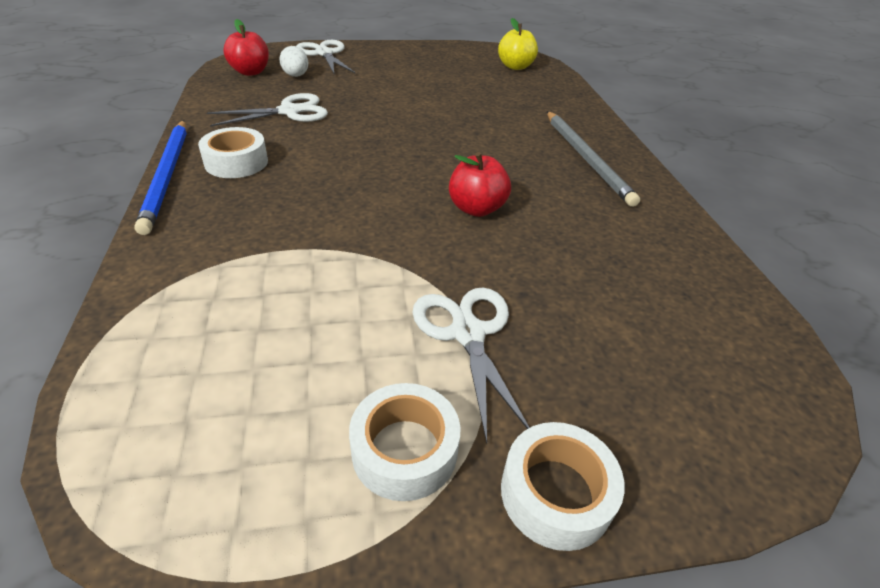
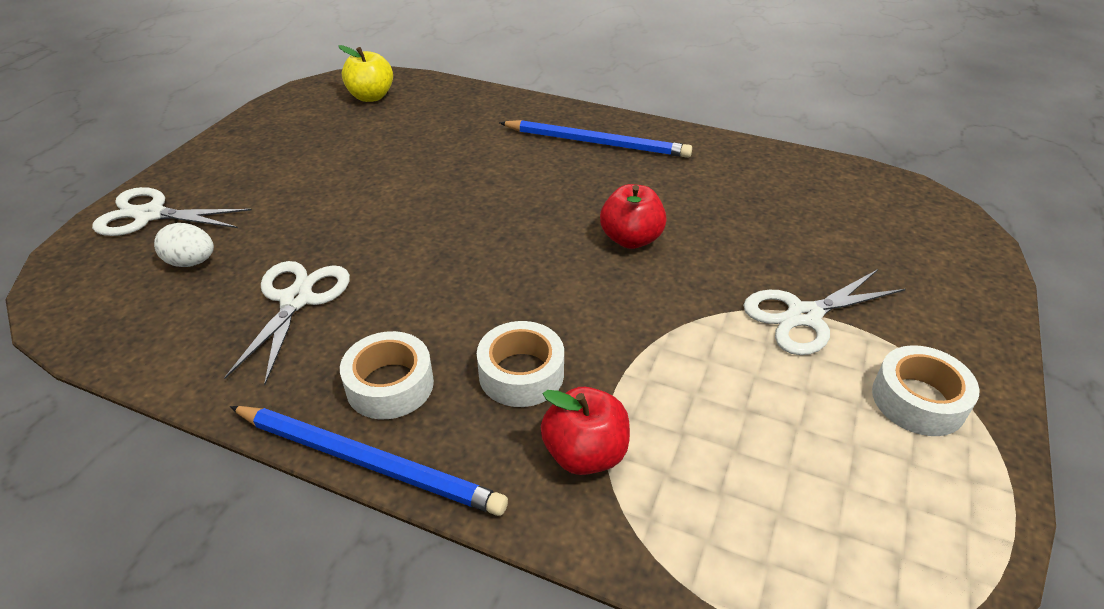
camera: 55 degrees left, 0 degrees up
red apple [223,19,269,76] -> red apple moved to [541,387,630,475]
white scissors [412,287,530,443] -> white scissors turned 45 degrees counterclockwise [743,269,906,355]
white tape [501,422,625,551] -> white tape moved to [477,321,564,407]
grey pencil [547,111,640,207] -> blue pencil [499,120,692,158]

